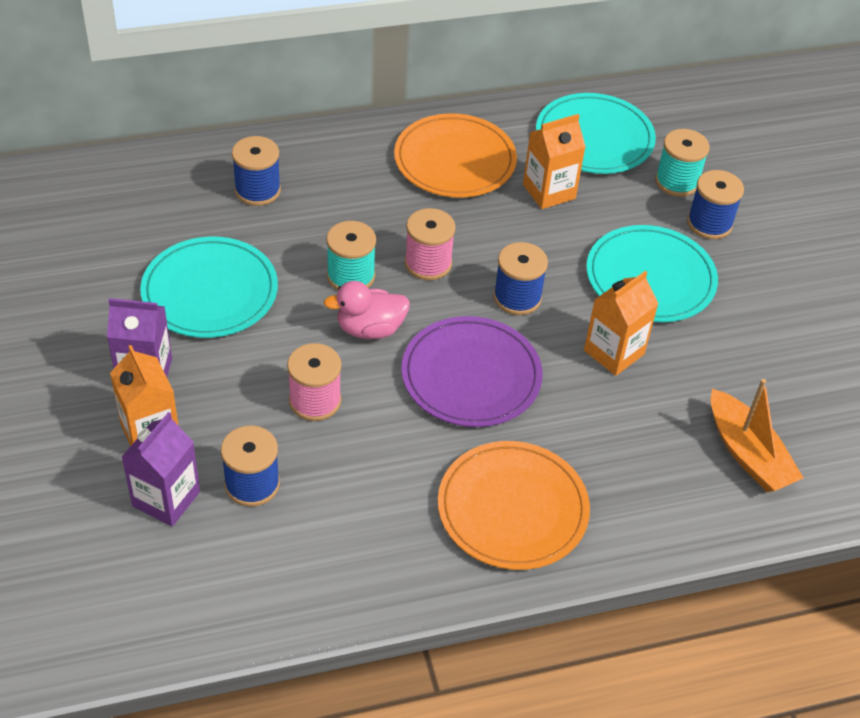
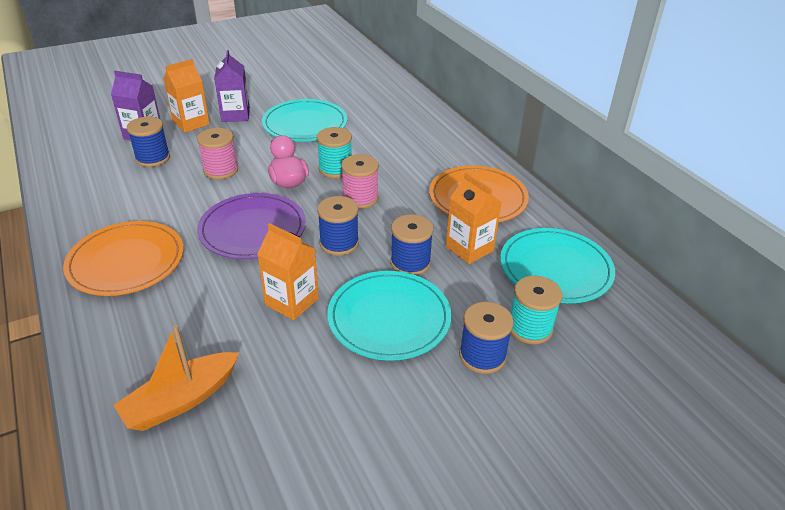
camera: 80 degrees right, 10 degrees down
blue spool [232,136,281,206] -> blue spool moved to [390,214,433,276]

